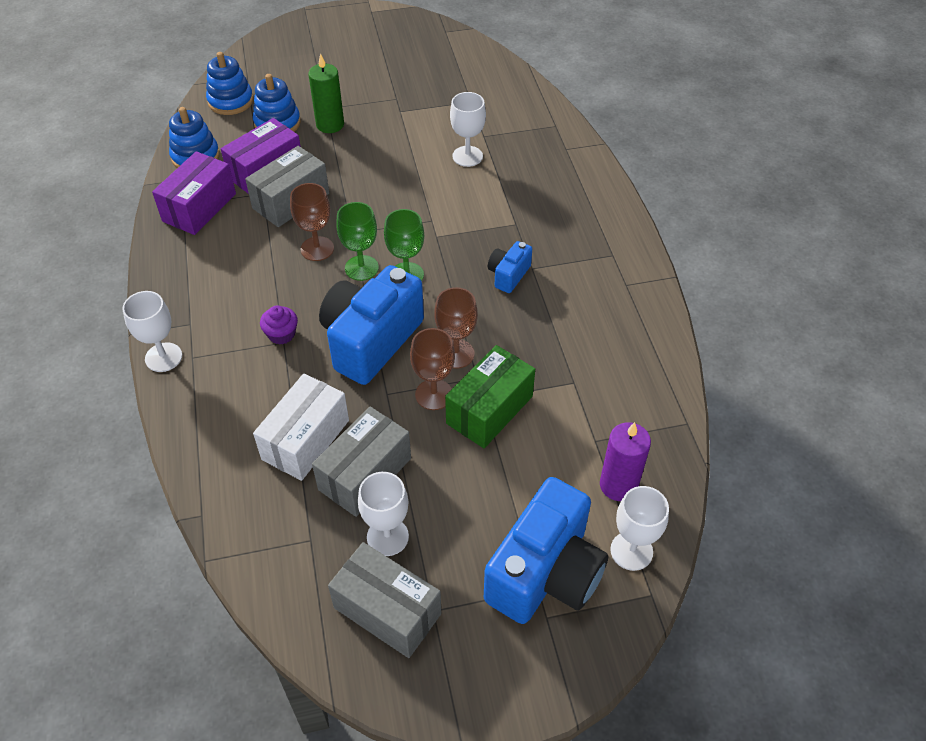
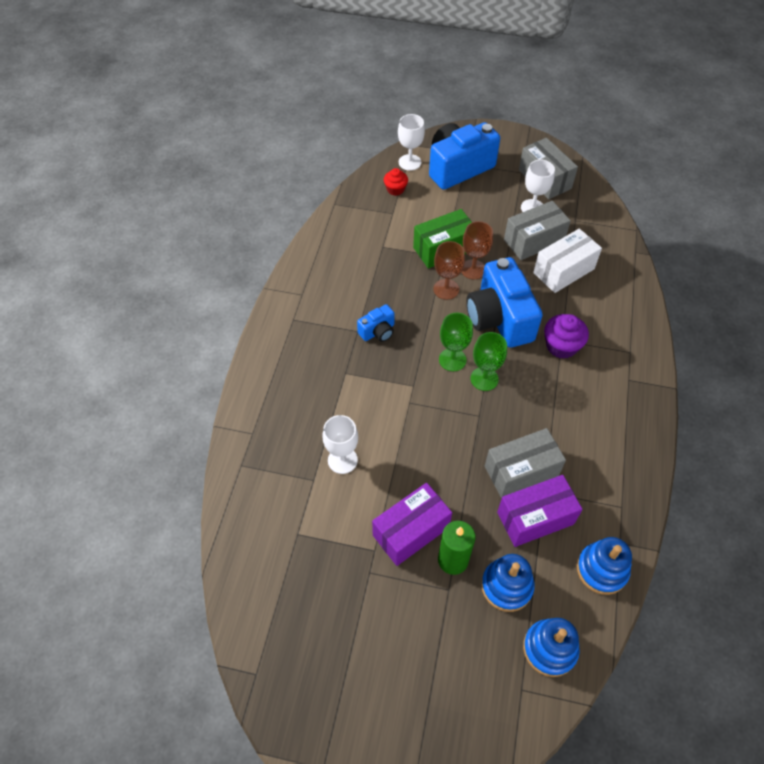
camera: 155 degrees left, 5 degrees up
white goblet [122,291,182,372] -> none
purple box [152,151,236,235] -> purple box moved to [372,483,452,566]
purple cupcake [260,305,298,345] -> purple cupcake [544,314,589,359], size x1.53
brown goblet [290,183,334,261] -> none
blue camera [319,265,424,385] -> blue camera turned 105 degrees clockwise [466,257,543,347]
purple candle [600,422,651,501] -> red cupcake [384,168,408,196]

